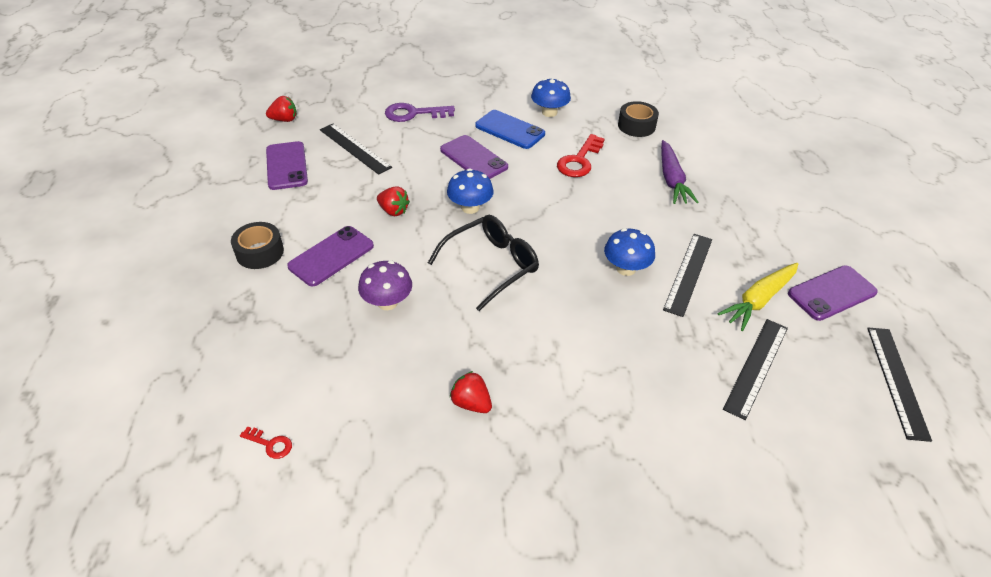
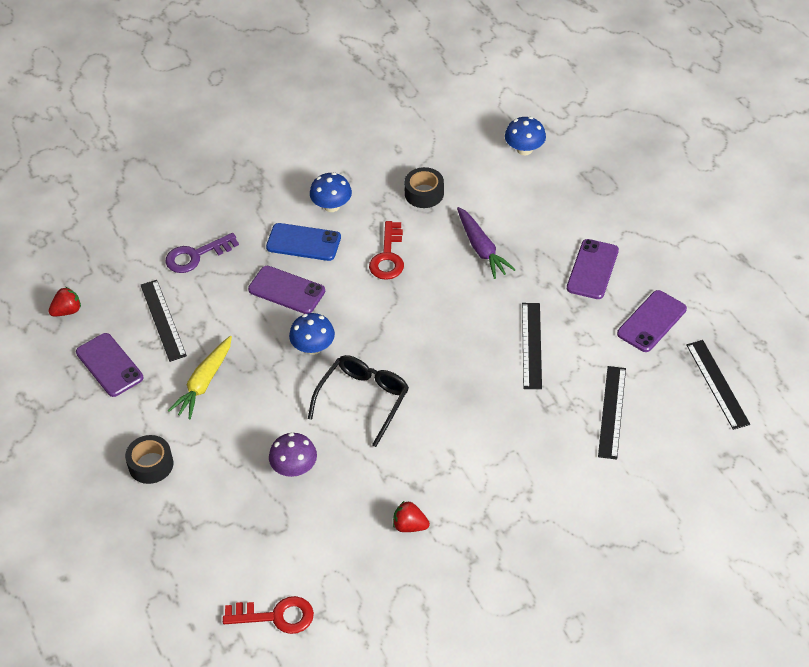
camera: 20 degrees left, 5 degrees up
red key [240,426,292,459] -> red key [223,596,314,634], size x1.97
purple phone [287,226,374,286] -> purple phone moved to [567,239,619,299]
black ruler [320,124,392,175] -> black ruler turned 45 degrees clockwise [141,280,187,362]
red strawberry [377,186,410,216] -> none
blue mushroom [604,228,655,276] -> blue mushroom moved to [505,117,546,155]
yellow carrot [717,263,798,331] -> yellow carrot moved to [168,336,232,419]

